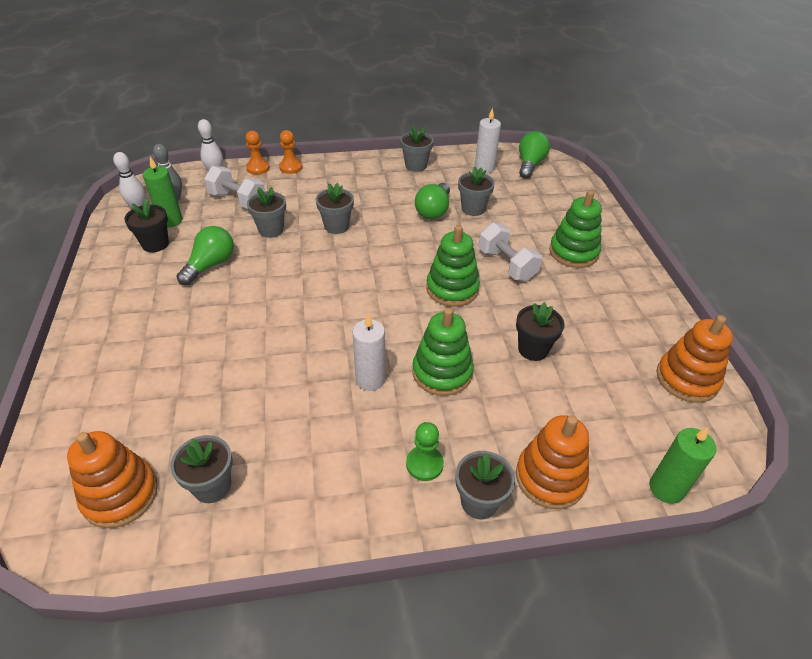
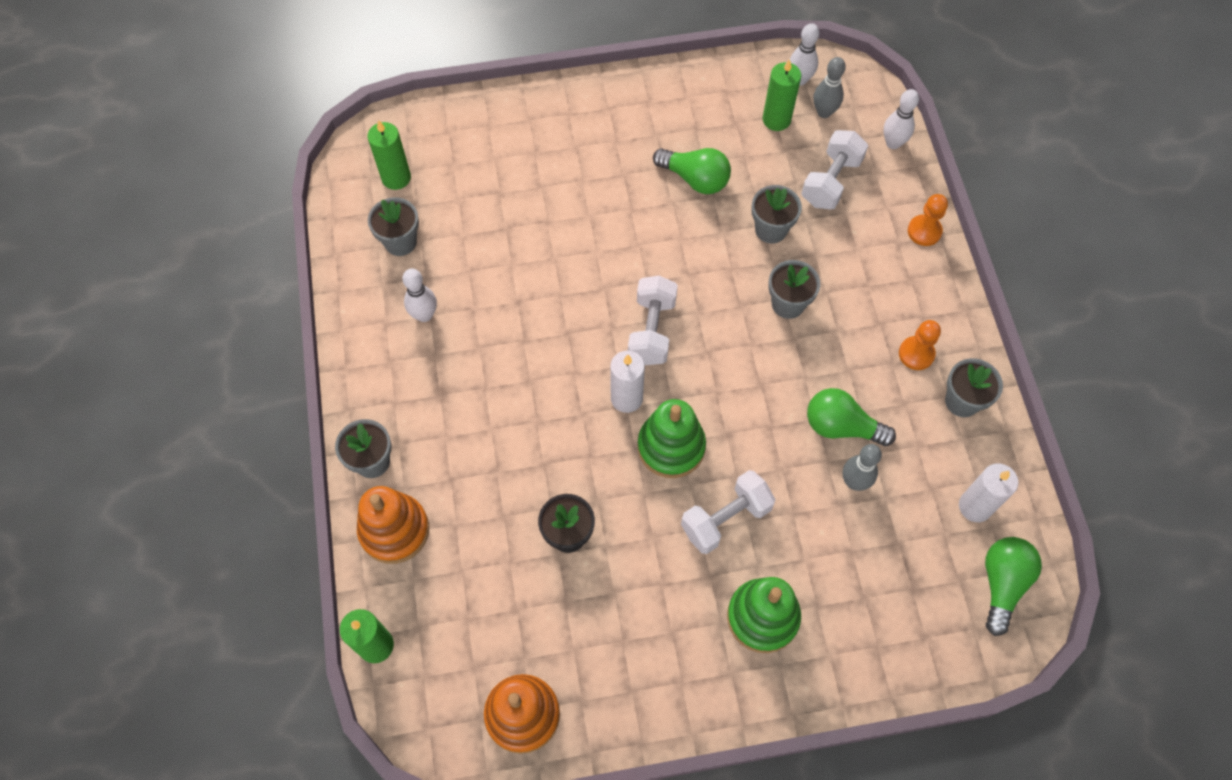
camera: 90 degrees right, 20 degrees up
orange stacking toy [67,431,158,528] -> green candle [368,120,411,190]
black flower pot [124,199,169,252] -> none
orange pawn [246,131,270,175] -> orange pawn moved to [899,320,941,370]
white candle [352,314,385,391] -> white candle moved to [610,351,645,413]
green pawn [406,422,444,481] -> none
green stacking toy [412,308,474,396] -> none
grey flower pot [458,166,495,216] -> grey bowling pin [842,444,882,491]
green light bulb [519,131,550,179] -> green light bulb turned 90 degrees counterclockwise [985,537,1042,636]
none -> white bowling pin [402,268,437,322]
none -> white dumbbell [628,276,678,365]

